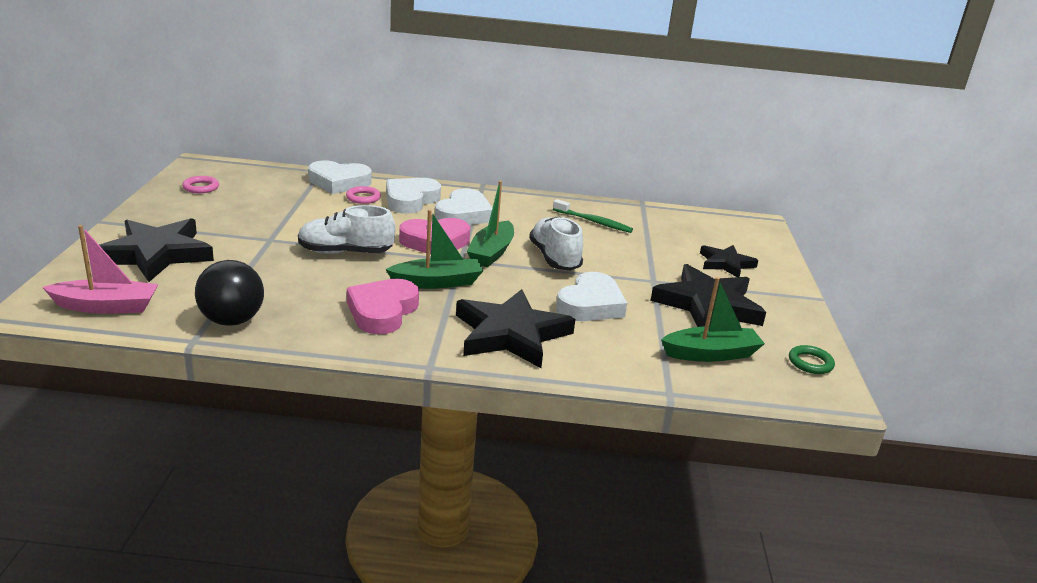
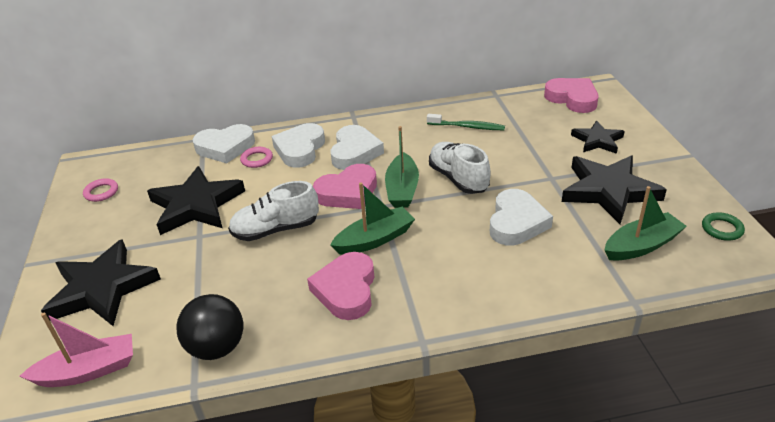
camera: 10 degrees left, 10 degrees up
black star [456,289,575,368] -> black star moved to [147,166,245,235]
none -> pink heart [544,78,599,113]

